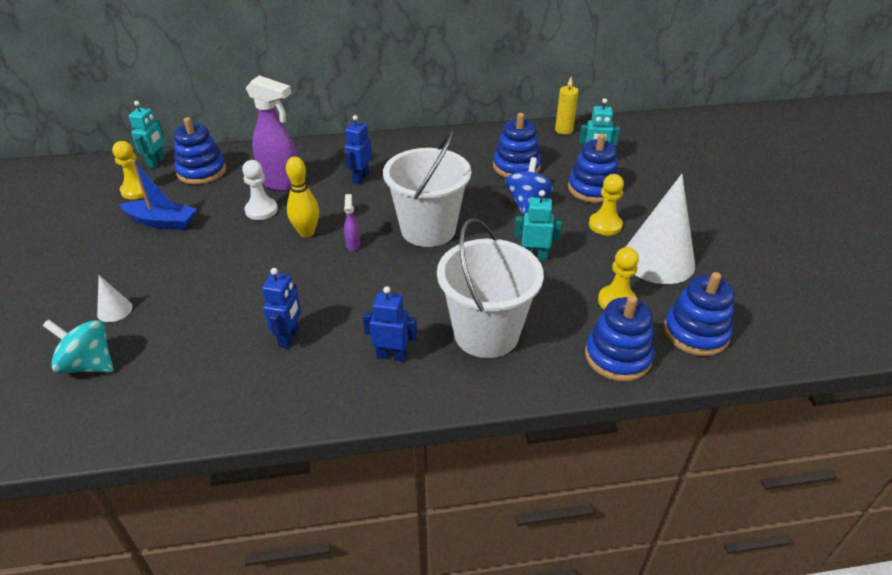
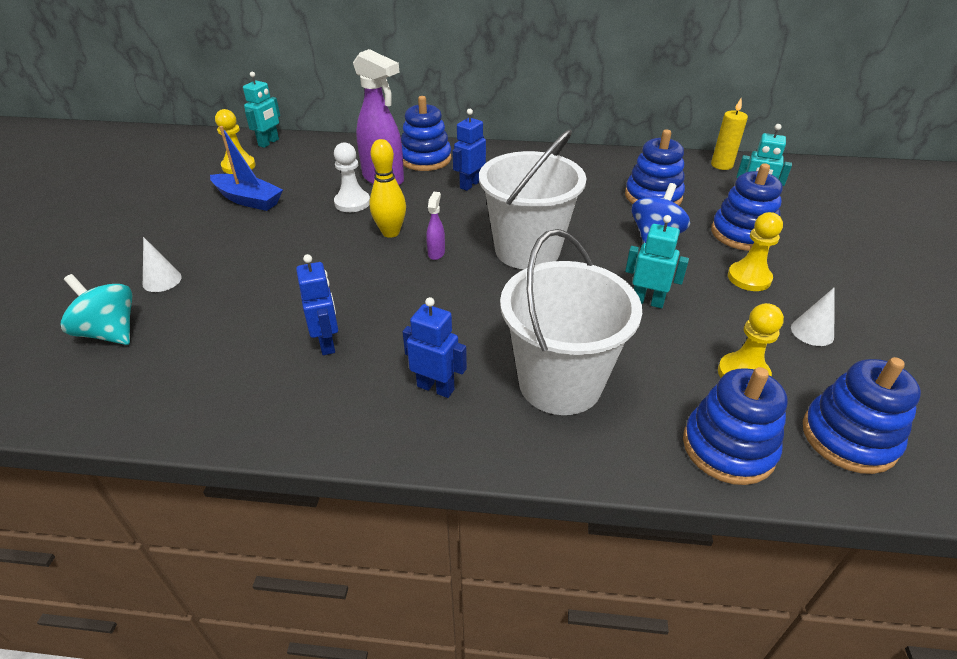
camera: 15 degrees right, 0 degrees up
blue stacking toy [174,117,226,185] -> blue stacking toy moved to [401,96,451,171]
blue robot [262,268,301,348] -> blue robot turned 45 degrees counterclockwise [296,254,338,355]
white cone [626,174,695,284] -> white cone [791,287,835,346], size x0.43

